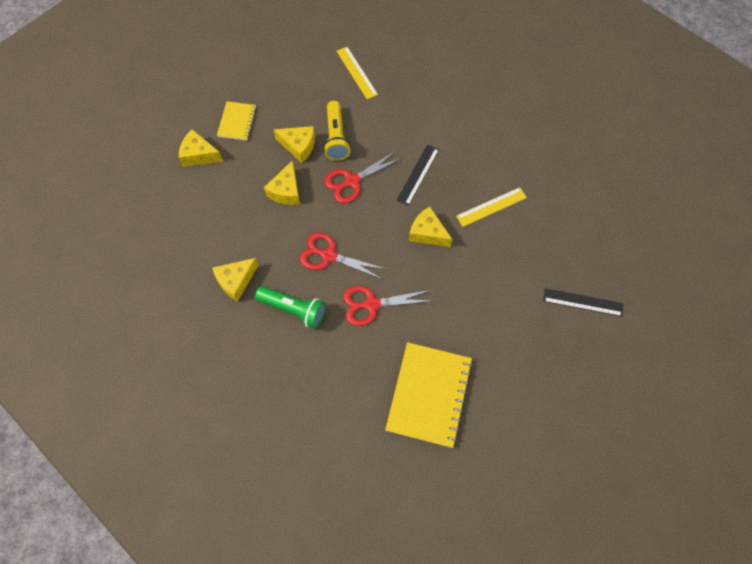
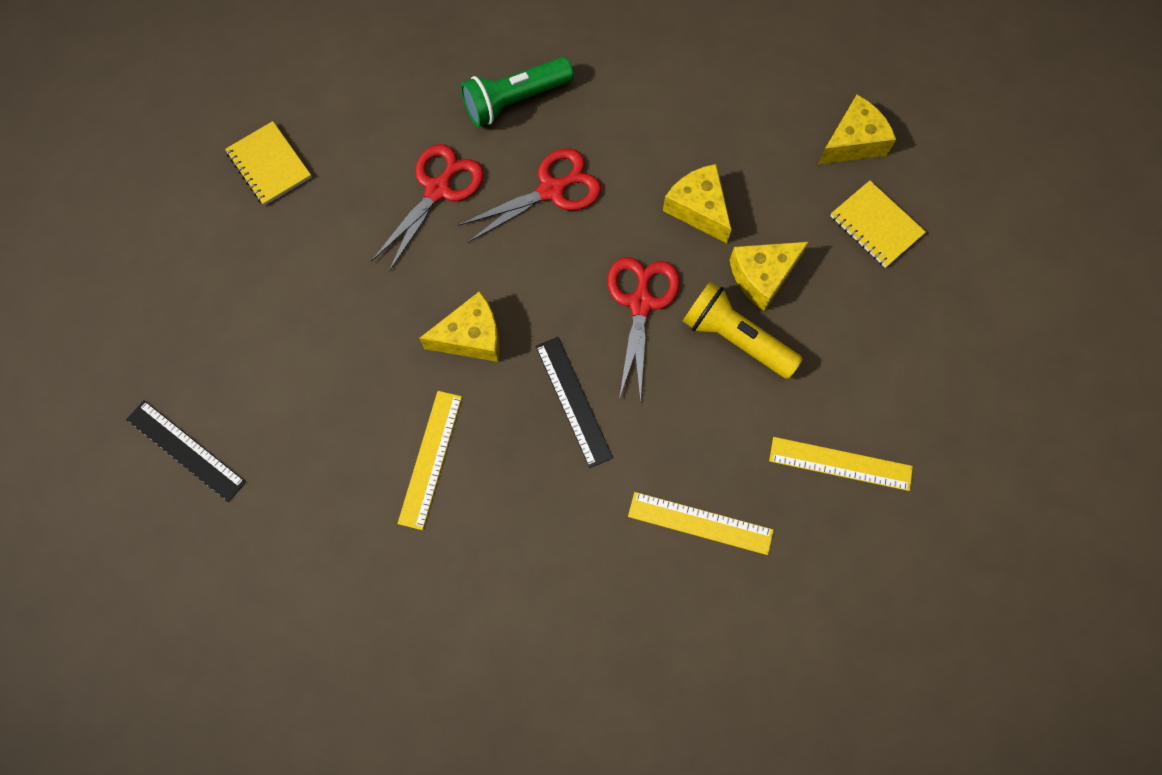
camera: 130 degrees right, 5 degrees up
yellow cheese [212,258,259,301] -> none
yellow notebook [385,342,473,448] -> yellow notebook [225,121,312,206], size x0.53
black ruler [543,288,623,317] -> black ruler turned 75 degrees clockwise [126,400,246,502]
none -> yellow ruler [628,492,774,555]

